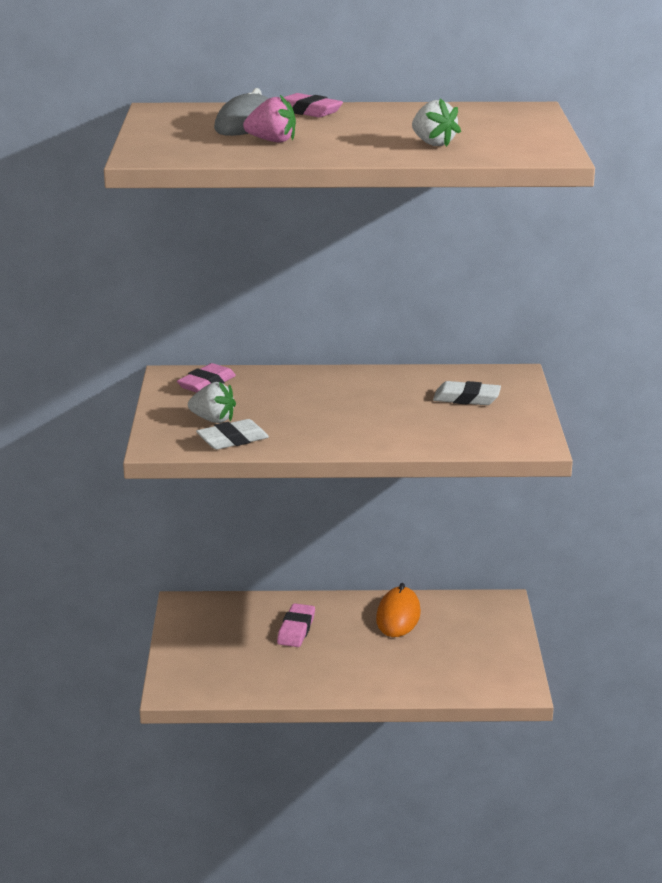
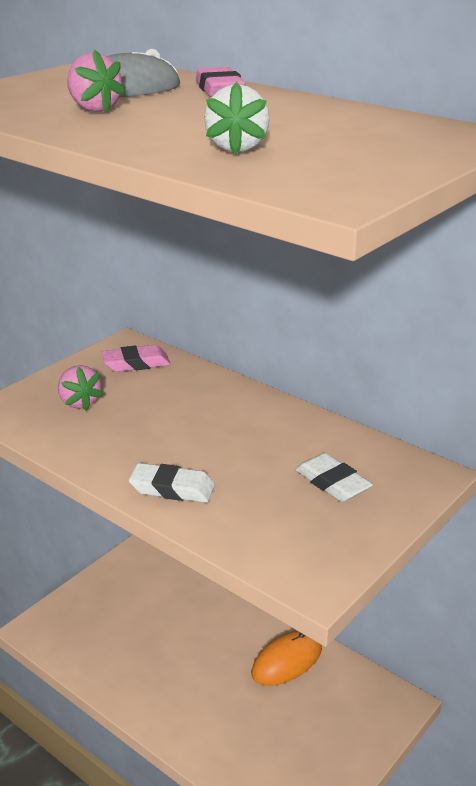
camera: 40 degrees right, 5 degrees up
white strawberry [188,382,236,423] -> pink strawberry [58,365,103,411]
white eraser [196,419,269,450] -> white eraser moved to [129,463,215,503]
pink eraser [277,603,315,647] -> none

